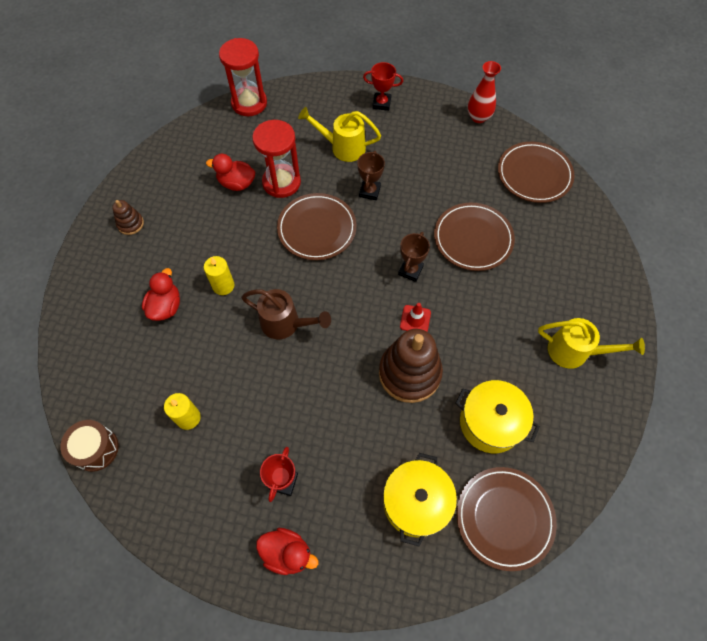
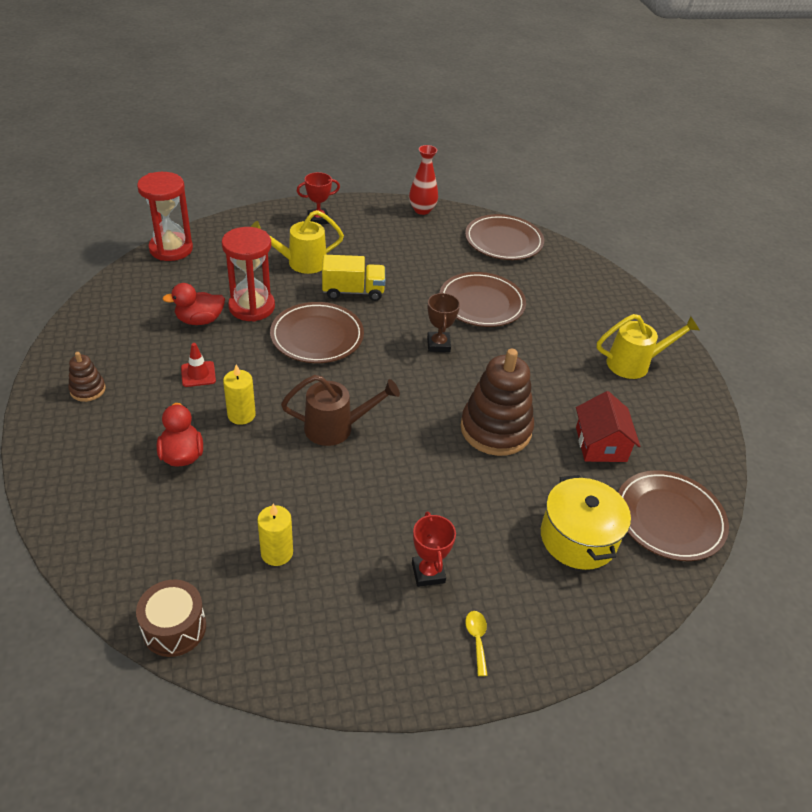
camera: 30 degrees left, 20 degrees down
red duck [256,528,318,575] -> yellow spoon [465,611,488,676]
brown trophy [357,151,385,200] -> yellow truck [322,255,385,301]
red traffic cone [400,303,431,332] -> red traffic cone moved to [181,343,216,387]
yellow pot [455,380,540,453] -> red house [576,391,640,462]

